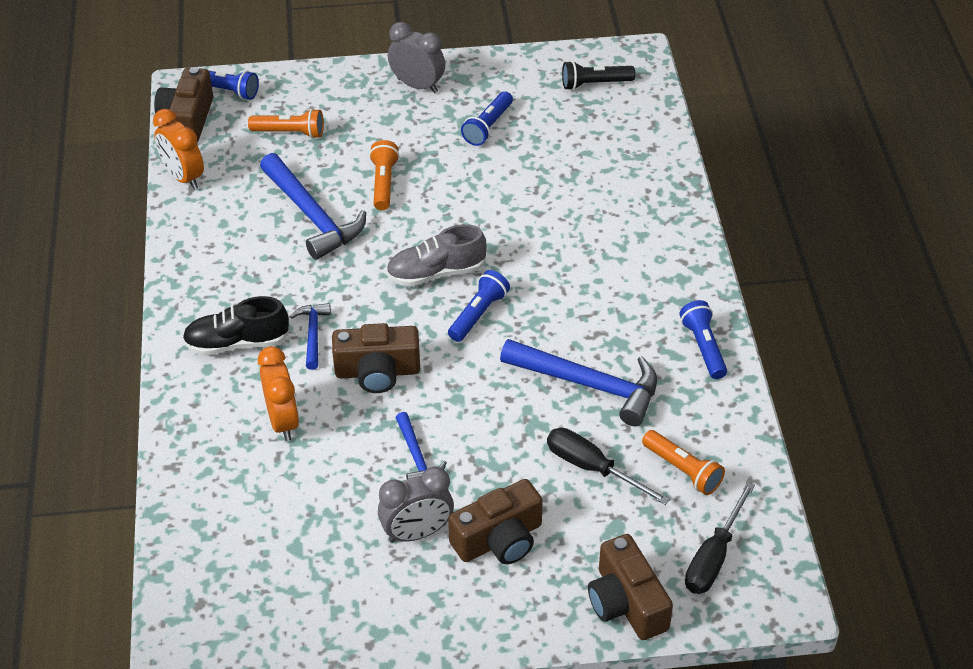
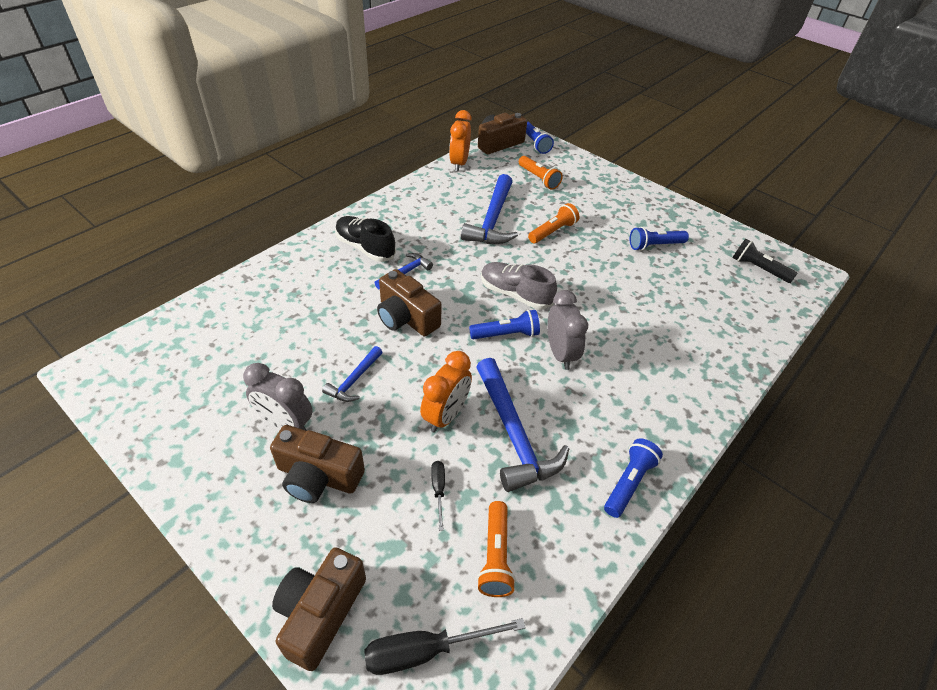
camera: 45 degrees right, 0 degrees up
orange clock [258,346,299,441] -> orange clock moved to [420,351,472,433]
grey clock [388,22,445,93] -> grey clock moved to [547,290,588,370]
black screwdriver [547,428,670,505] -> black screwdriver [431,461,445,531], size x0.55

